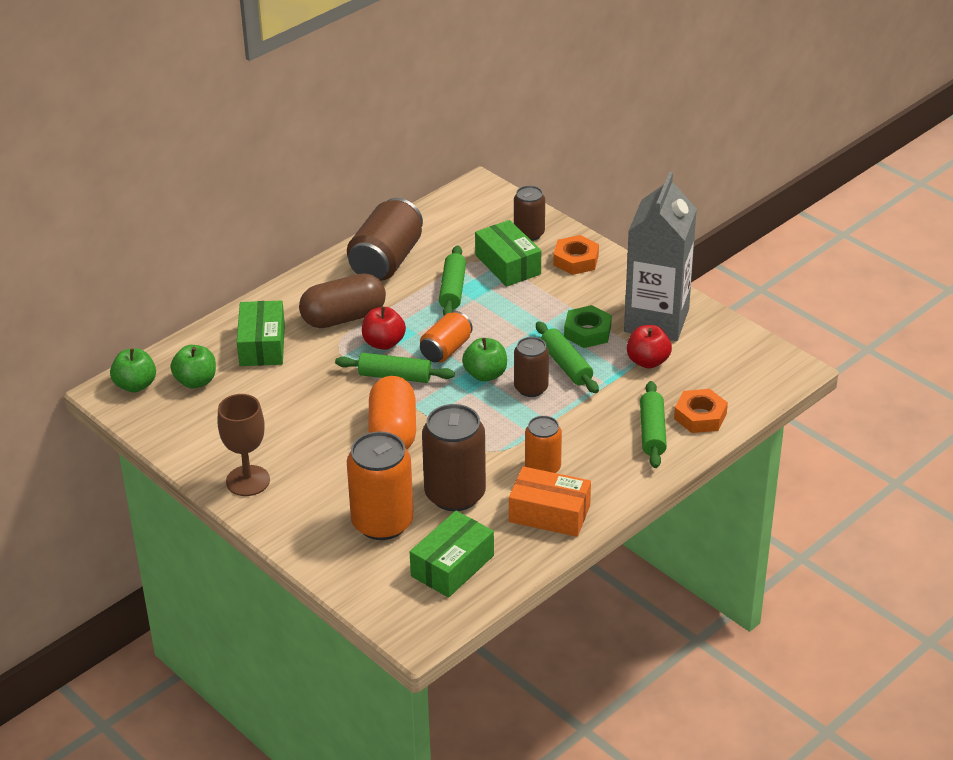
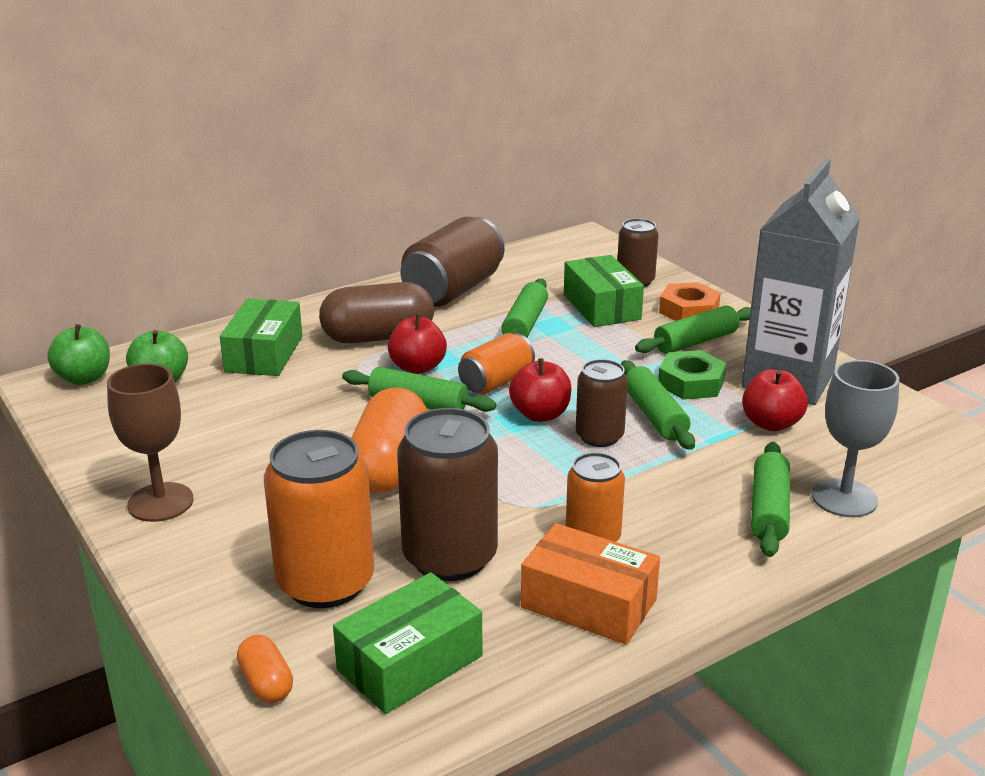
camera: 10 degrees right, 10 degrees down
green apple [462,338,507,382] -> red apple [509,358,572,422]
orange nut [674,389,728,433] -> grey goblet [812,360,899,517]
none -> orange capsule [237,635,293,703]
none -> green rolling pin [635,306,751,354]

